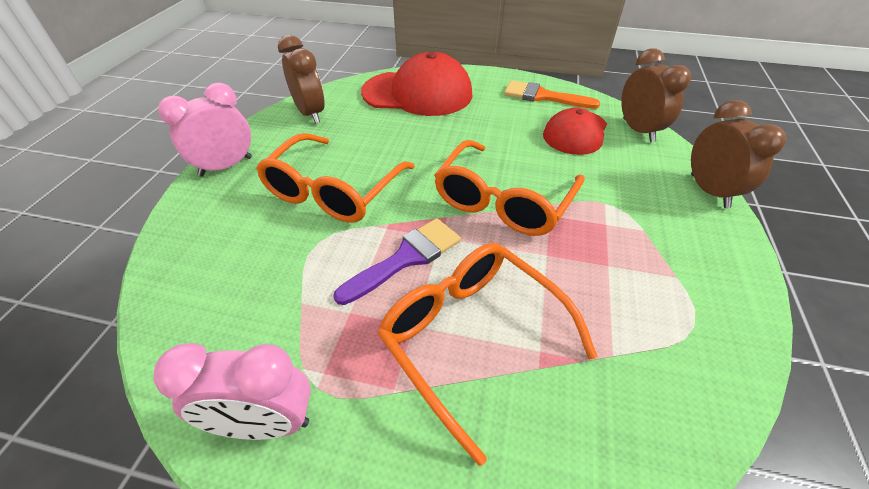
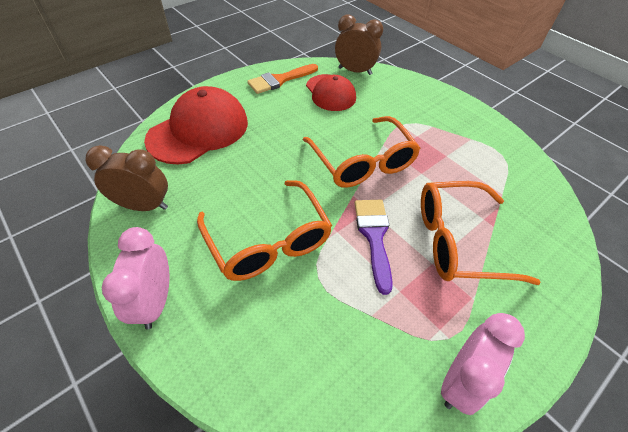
camera: 55 degrees left, 5 degrees up
brown clock [691,100,786,208] -> none

